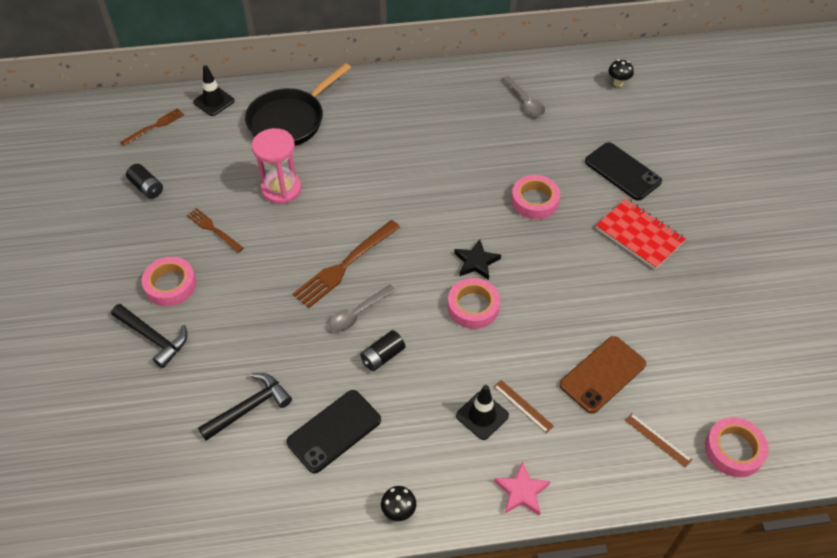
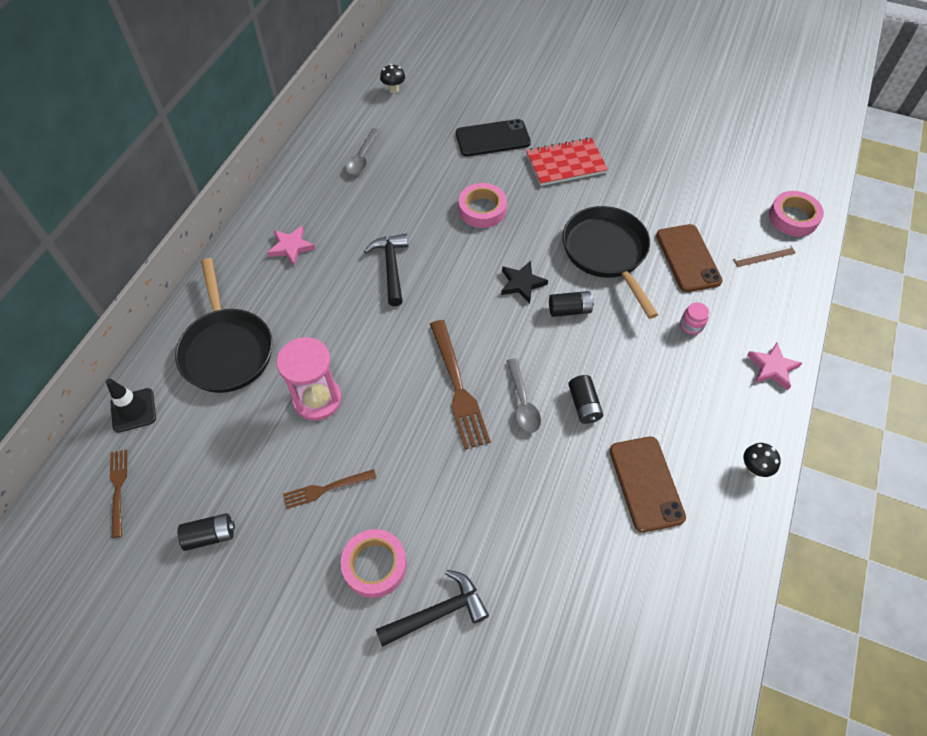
camera: 60 degrees left, 5 degrees up
black hammer [198,373,292,441] -> black hammer moved to [364,234,408,306]
black phone [286,390,381,473] -> brown phone [609,437,686,532]
pink tape [448,278,500,329] -> black battery [549,291,594,317]
black traffic cone [456,385,509,440] -> none
brown ruler [494,380,554,433] -> pink jar [680,302,709,335]
grey spoon [502,76,545,116] -> grey spoon turned 105 degrees clockwise [345,128,380,175]
none -> pink star [267,226,315,266]
none -> black pan [562,206,658,319]

